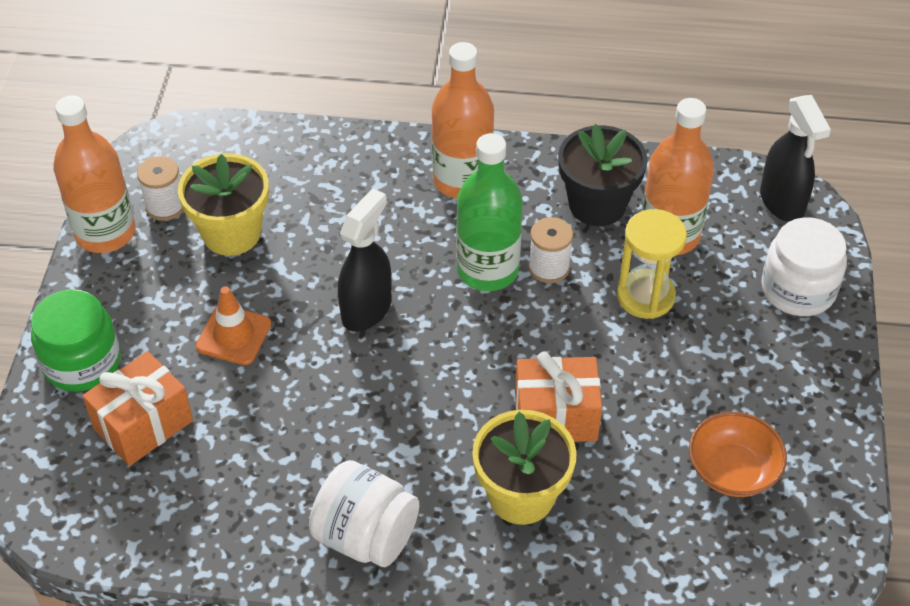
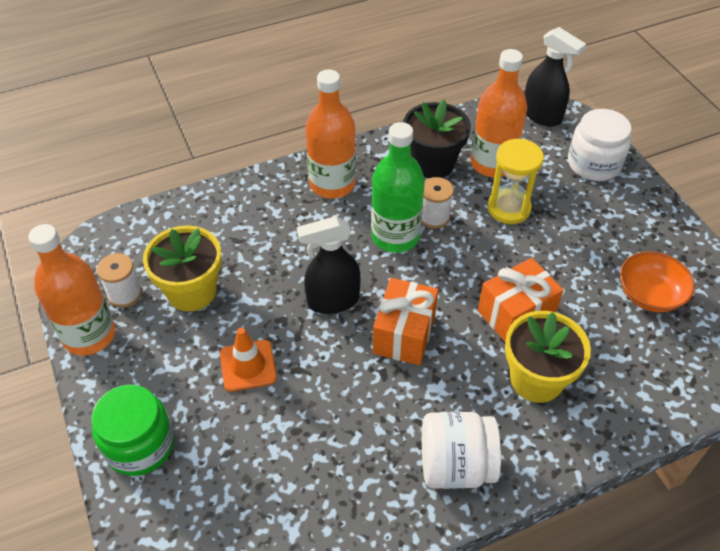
camera: 30 degrees left, 0 degrees up
orange gift [82,351,193,466] -> orange gift moved to [373,278,438,365]
black spray bottle [338,188,392,332] -> black spray bottle turned 105 degrees counterclockwise [297,216,361,314]

